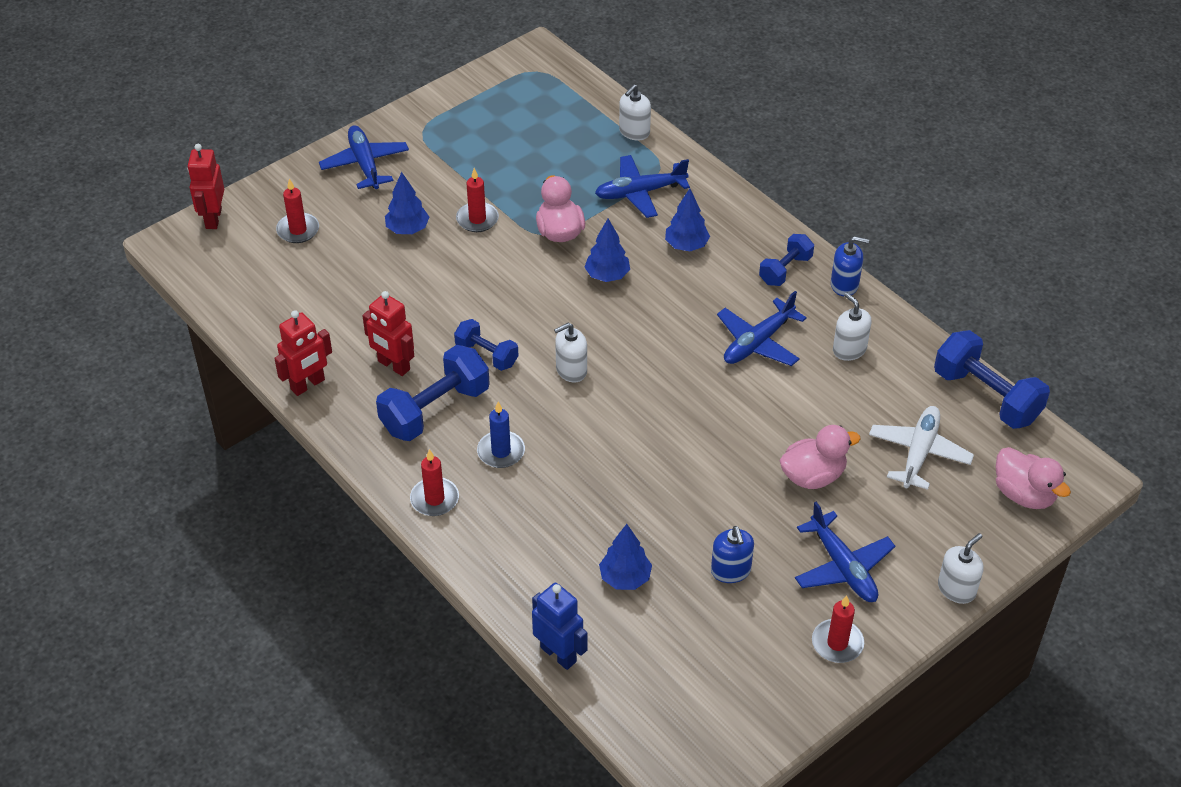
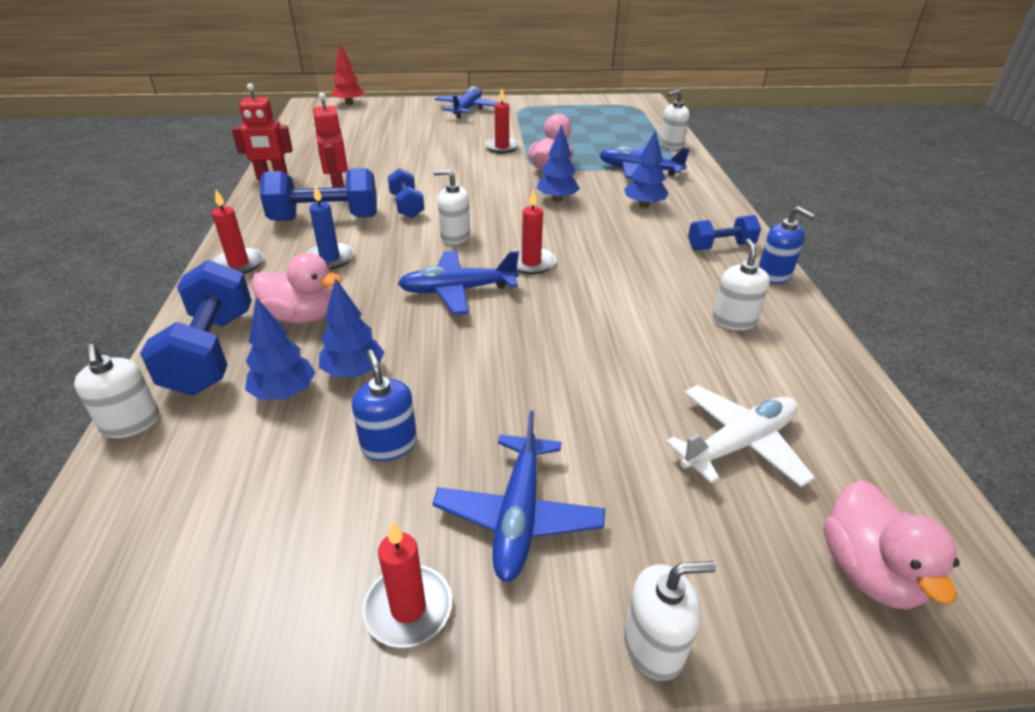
camera: 35 degrees right, 10 degrees down
red robot [188,144,224,229] -> red tree [331,44,364,105]
red candle [276,178,319,243] -> red candle moved to [513,189,556,274]
blue tree [385,172,429,234] -> blue tree moved to [319,278,385,377]
blue robot [532,583,588,670] -> white soap dispenser [74,344,160,438]
blue soap dispenser [711,526,754,583] -> blue soap dispenser turned 135 degrees clockwise [352,350,417,461]
blue plane [717,291,807,366] -> blue plane moved to [398,251,519,315]
pink duck [779,425,860,489] -> pink duck moved to [251,253,342,323]
blue dumbbell [934,330,1050,429] -> blue dumbbell moved to [140,260,252,395]

